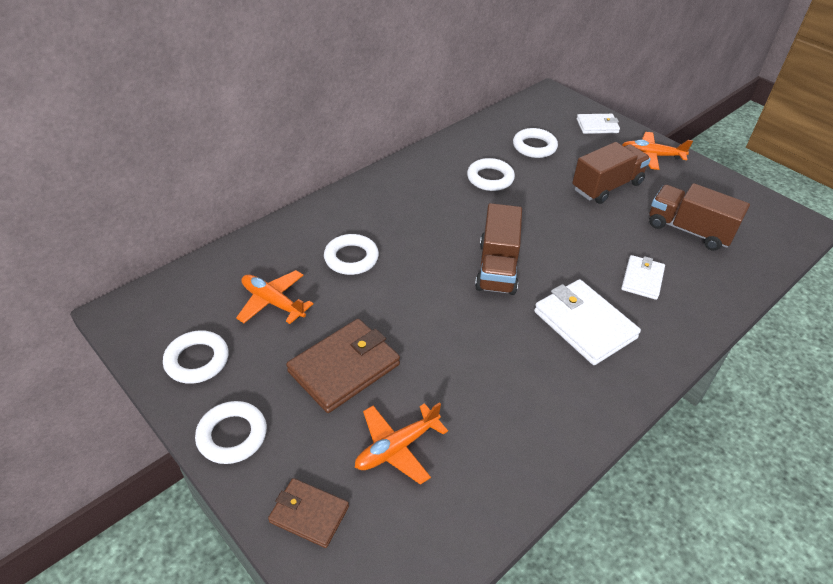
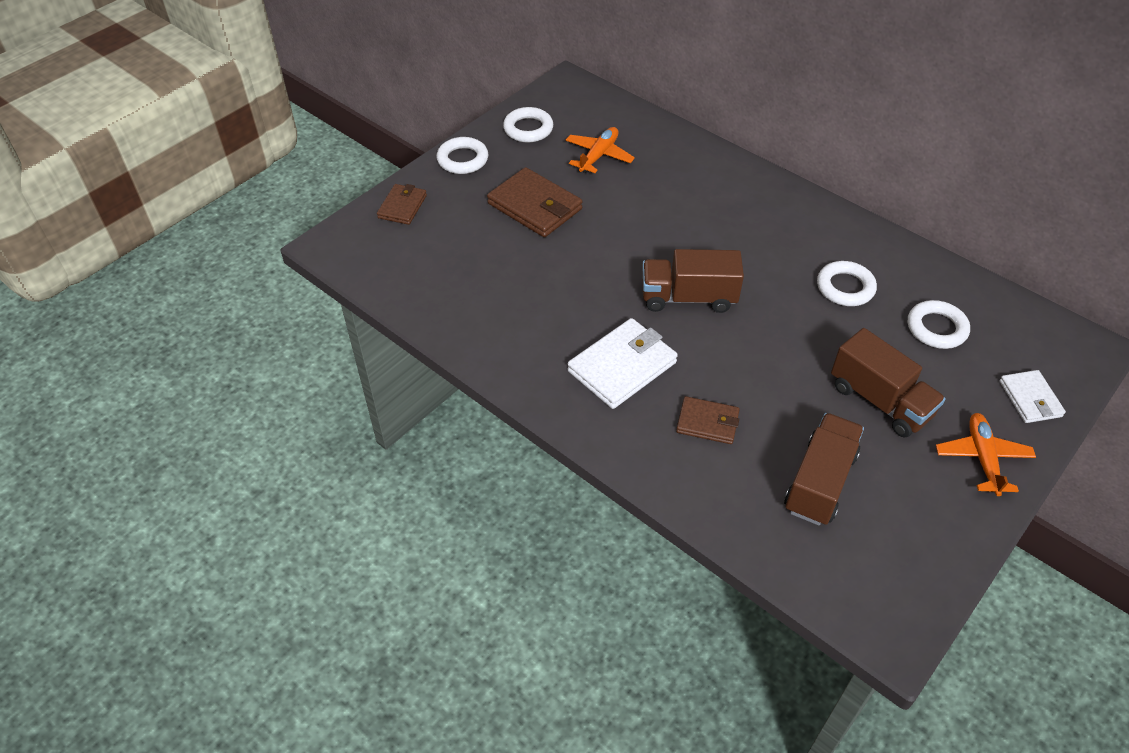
camera: 85 degrees right, 5 degrees up
white ring [324,234,379,275] -> none
orange plane [355,402,448,485] -> none
white wallet [621,255,665,300] -> brown wallet [676,396,740,444]

